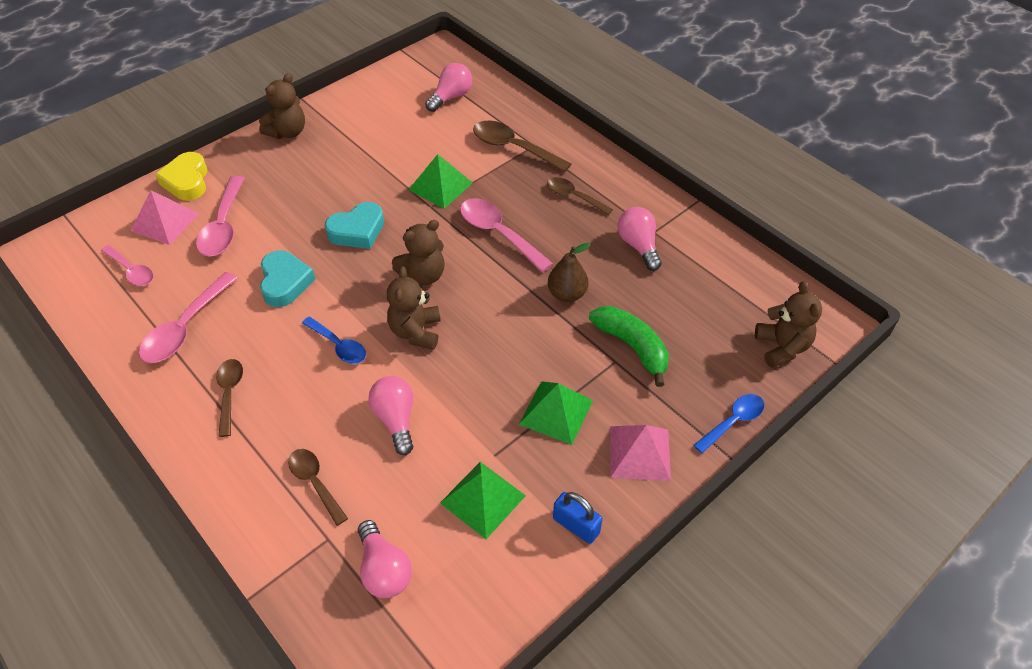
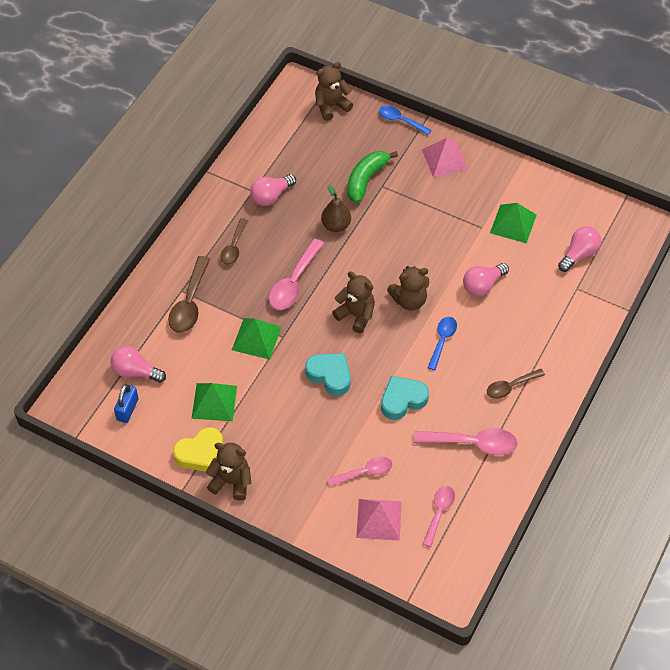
camera: 110 degrees left, 5 degrees up
yellow heart [155,152,208,201] -> yellow heart moved to [173,427,224,472]
pink spoon [196,176,245,257] -> pink spoon [328,457,393,487], size x0.64
brown spoon [288,449,348,526] -> none
green pyramid [519,381,593,445] -> green pyramid moved to [191,383,237,421]
blue padlock [553,492,603,544] -> blue padlock moved to [114,384,138,423]

